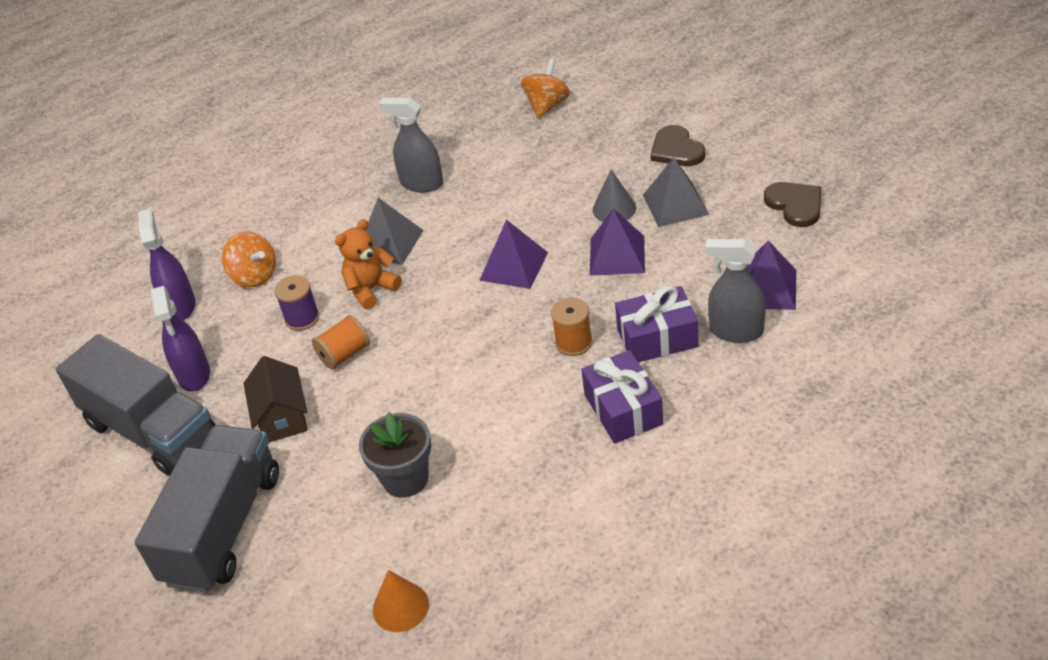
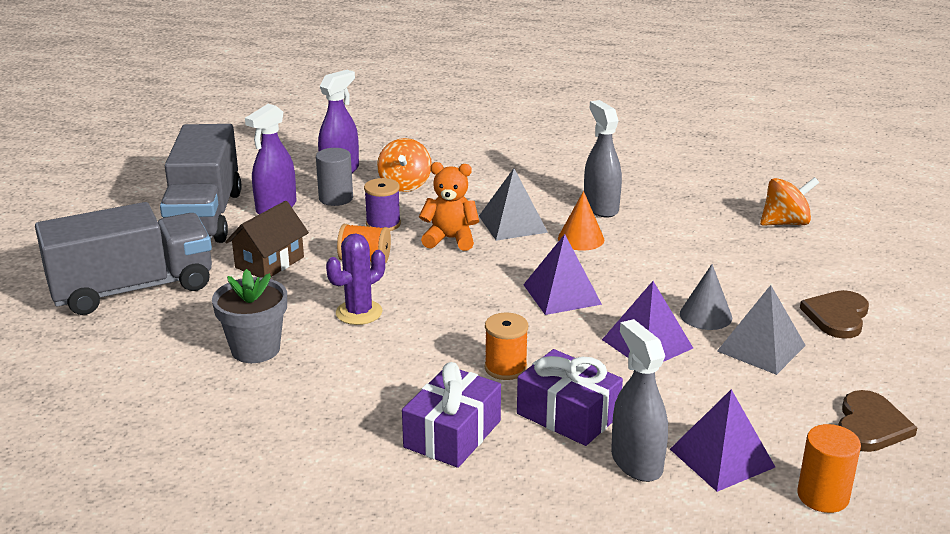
camera: 45 degrees right, 15 degrees down
orange cone [373,570,429,632] -> orange cone moved to [558,191,604,251]
none -> grey cylinder [316,148,353,206]
none -> purple cactus [326,233,385,325]
none -> orange cylinder [797,424,861,513]

